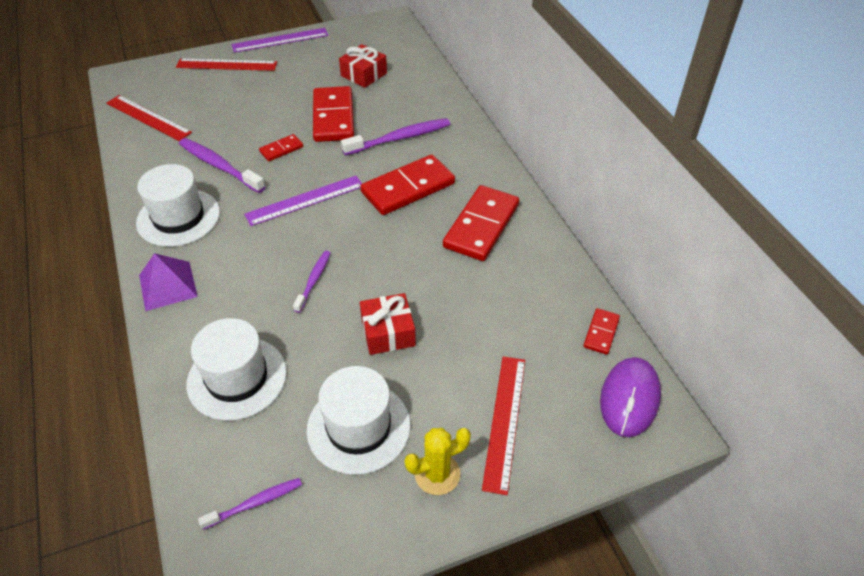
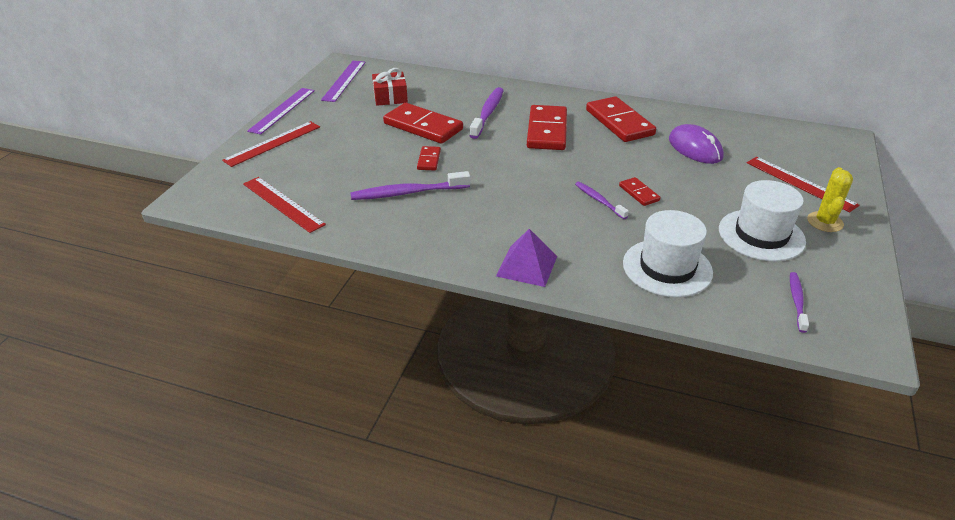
camera: 50 degrees left, 10 degrees down
red ruler [106,95,192,141] -> red ruler turned 60 degrees clockwise [243,177,326,233]
white hat [136,164,220,247] -> none
purple ruler [244,176,362,226] -> purple ruler moved to [321,61,366,102]
red gift [360,293,416,355] -> none
red domino [583,308,620,355] -> red domino moved to [619,177,660,206]
purple mouse [600,357,661,437] -> purple mouse moved to [669,124,724,164]

